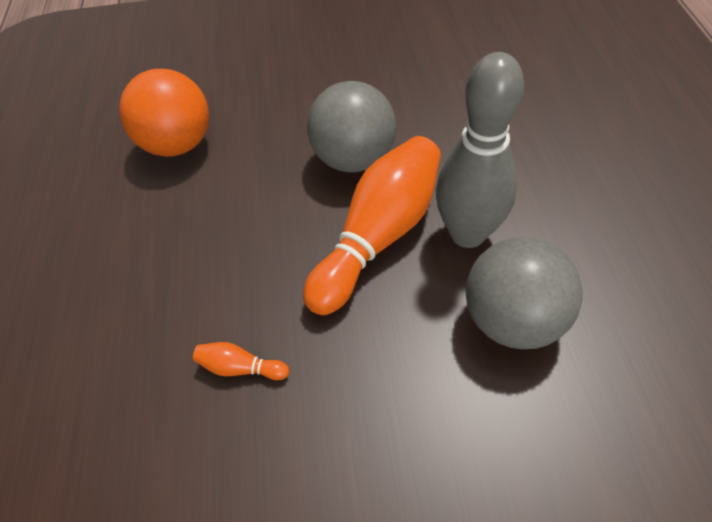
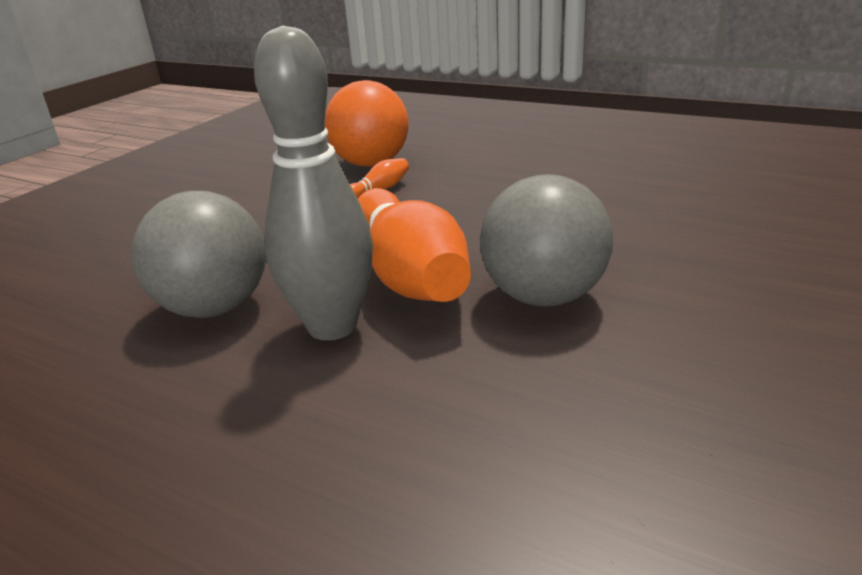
camera: 125 degrees right, 25 degrees down
orange ball [119,69,209,157] -> orange ball moved to [325,80,409,167]

